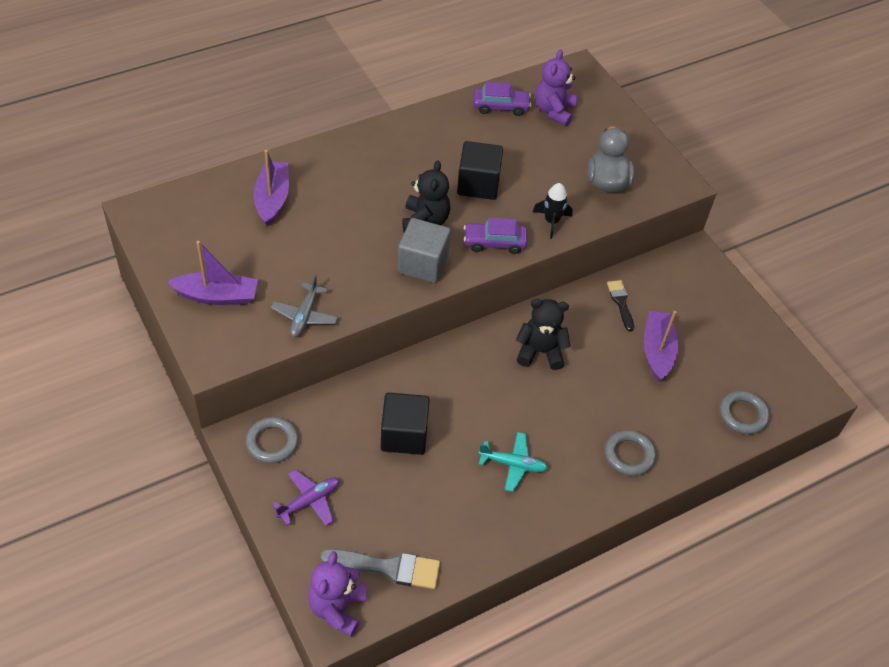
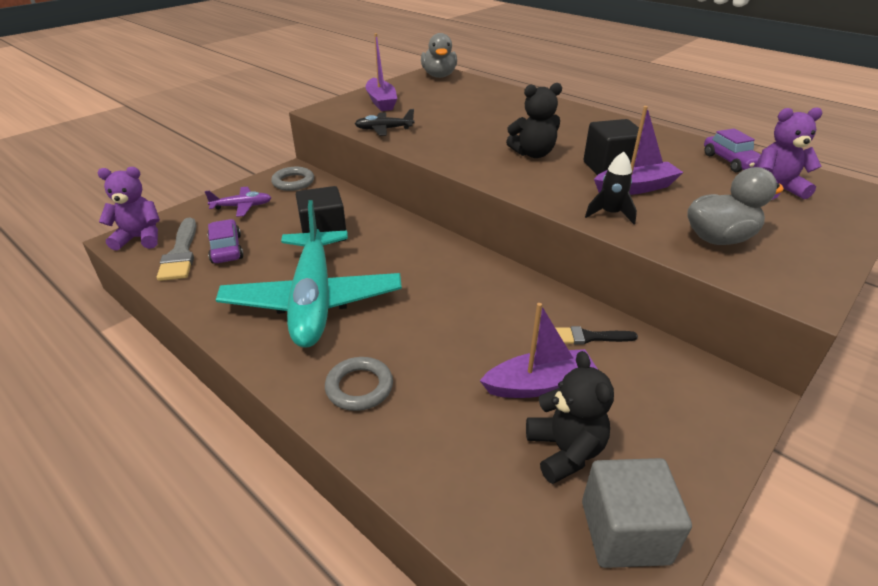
camera: 75 degrees right, 15 degrees down
purple boat [254,150,289,226] -> purple boat moved to [594,106,683,195]
grey plane [271,275,338,337] -> black plane [355,109,414,136]
purple plane [272,469,339,526] -> purple plane turned 45 degrees counterclockwise [205,187,272,217]
grey cube [397,218,451,283] -> grey cube moved to [582,458,692,568]
purple car [464,218,528,254] -> purple car moved to [207,219,244,264]
turquoise plane [478,432,548,492] -> turquoise plane [216,200,402,348], size x2.37
black teddy bear [516,299,571,370] -> black teddy bear moved to [526,351,614,484]
black brush [607,280,634,331] -> black brush turned 150 degrees counterclockwise [556,326,638,345]
grey ring [720,391,770,434] -> none
none -> grey duck [421,33,457,78]

